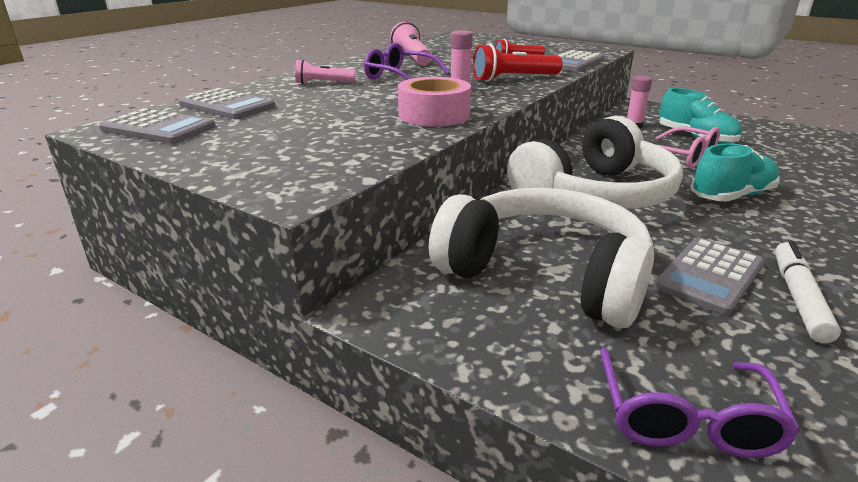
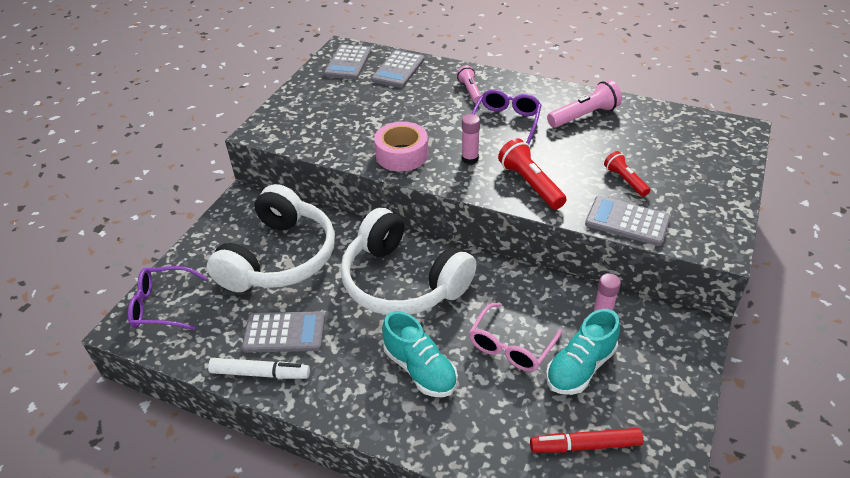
camera: 80 degrees right, 15 degrees up
grey calculator [654,238,764,315] -> grey calculator turned 150 degrees clockwise [242,311,325,353]
none -> red marker [530,428,644,453]

